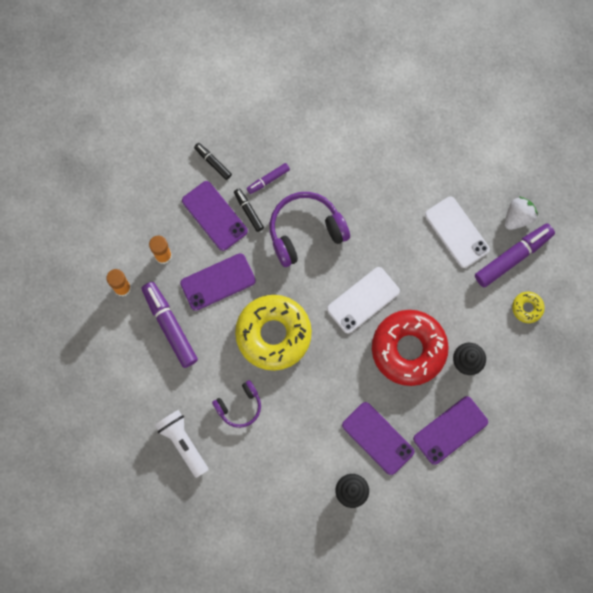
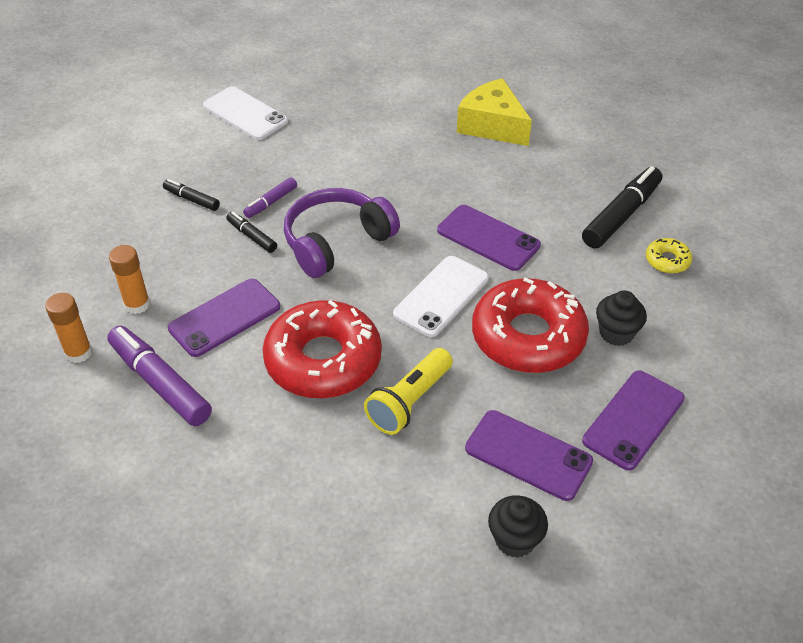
camera: 15 degrees left, 30 degrees down
white flashlight [155,410,208,478] -> none
purple phone [182,181,248,251] -> purple phone moved to [437,205,541,271]
purple headphones [212,380,261,428] -> none
yellow donut [235,295,312,371] -> red donut [263,300,382,398]
white phone [425,197,490,268] -> white phone moved to [203,86,288,140]
purple marker [475,223,555,287] -> black marker [582,166,662,248]
white strawberry [505,197,538,230] -> none
none -> yellow flashlight [364,348,453,435]
none -> yellow cheese [457,78,532,146]

